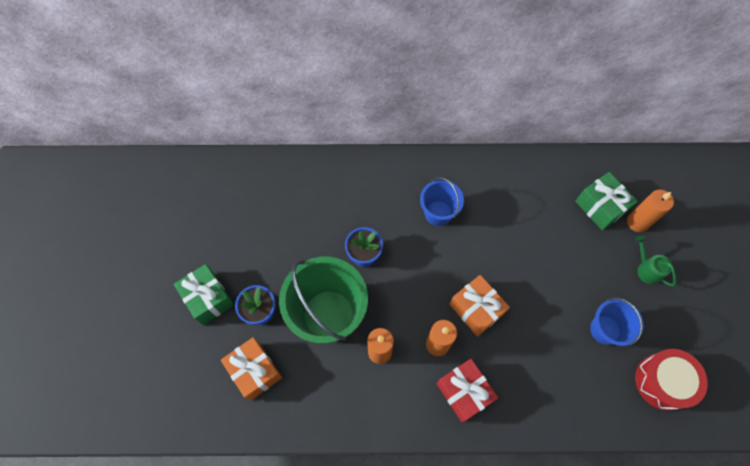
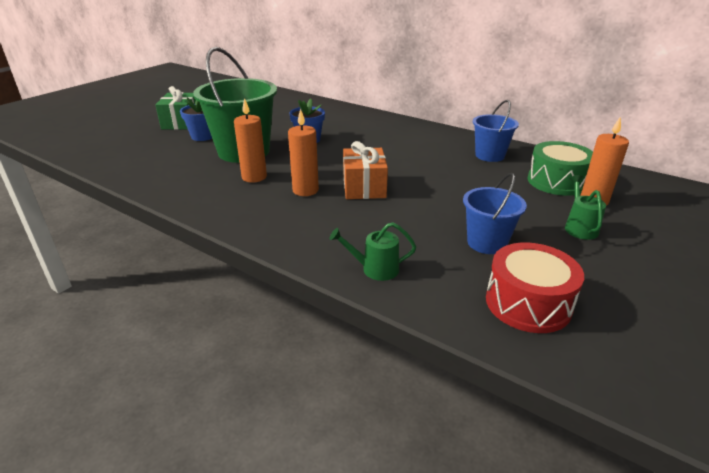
camera: 35 degrees right, 35 degrees down
orange gift [221,337,282,401] -> none
blue bucket [420,177,464,226] -> blue bucket moved to [473,100,519,162]
red gift [437,359,498,422] -> none
green gift [575,172,638,230] -> green drum [527,141,593,196]
none -> green watering can [329,222,416,281]

